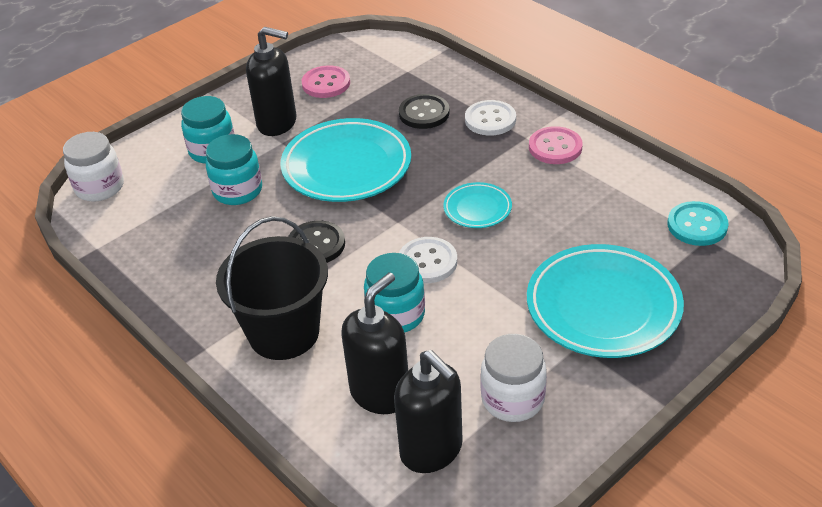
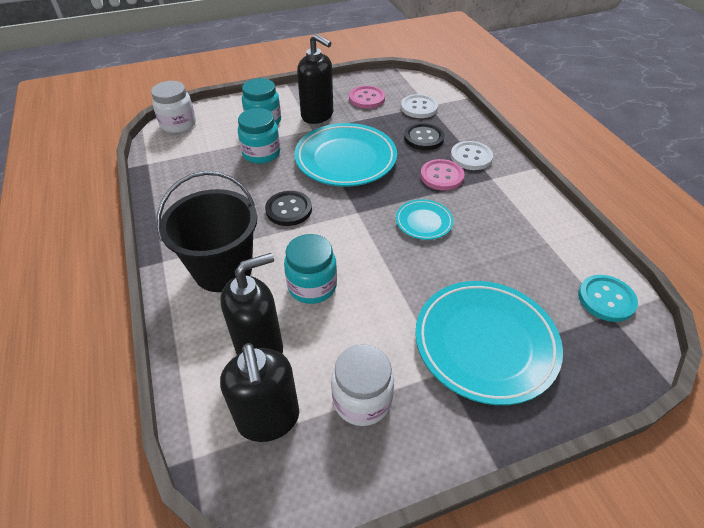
camera: 20 degrees right, 5 degrees up
white button [399,237,457,283] -> white button moved to [401,94,438,118]
pink button [529,126,582,164] -> pink button moved to [420,159,465,191]

